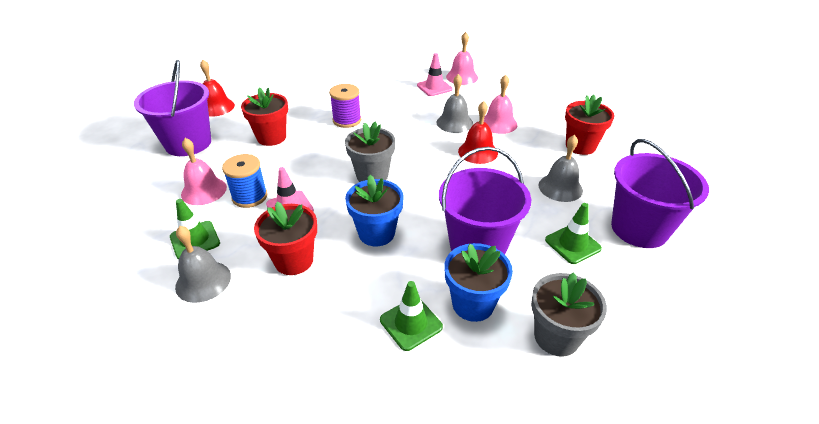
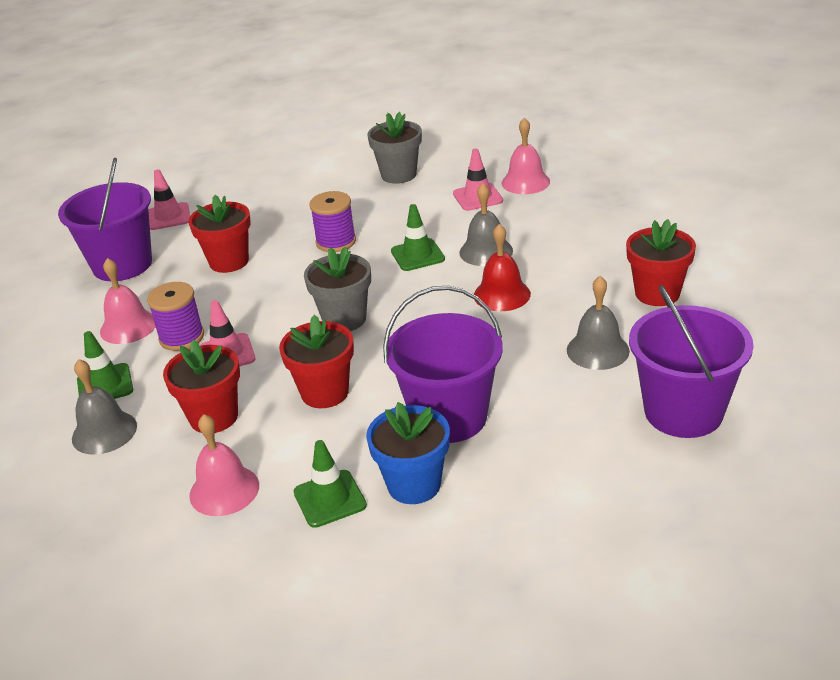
camera: 15 degrees right, 5 degrees down
red bell [200,60,235,117] -> pink traffic cone [149,169,190,230]
blue spool [222,154,268,208] -> purple spool [147,282,204,351]
blue flower pot [345,175,404,246] -> red flower pot [279,315,354,408]
pink bell [484,75,517,134] -> pink bell moved to [189,414,259,516]
grey flower pot [531,272,607,357] -> grey flower pot moved to [367,112,422,184]
green traffic cone [545,203,602,264] -> green traffic cone moved to [391,204,445,271]

